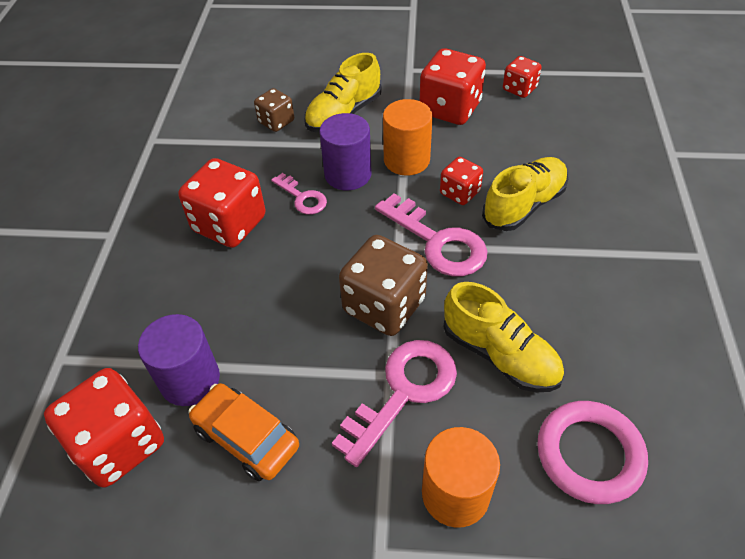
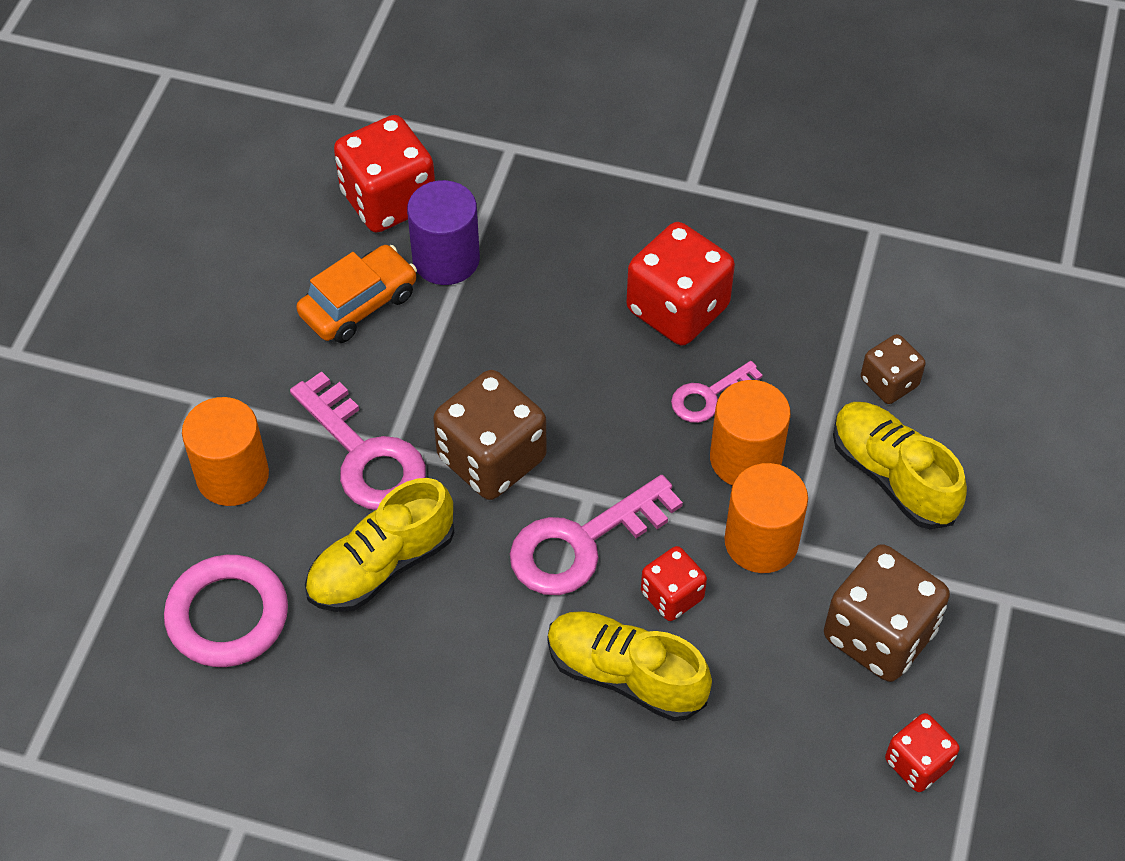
camera: 100 degrees right, 5 degrees up
purple cylinder [319,113,372,190] -> orange cylinder [710,380,791,485]
red dice [420,48,486,125] -> brown dice [824,544,950,682]
yellow shoe [482,157,568,231] -> yellow shoe turned 150 degrees clockwise [547,611,712,721]

